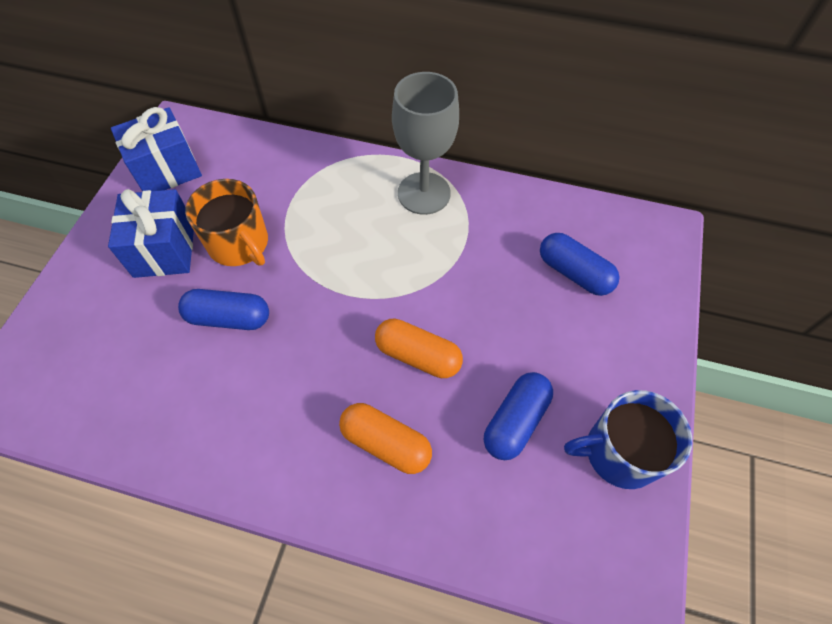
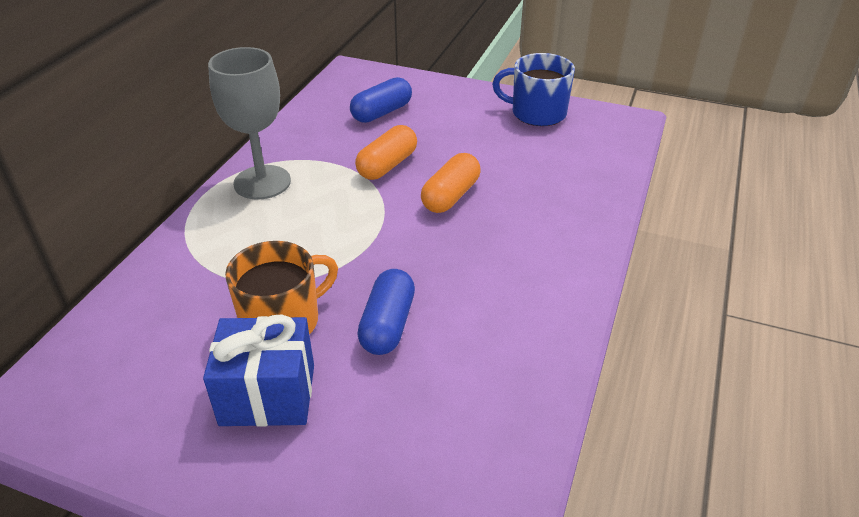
camera: 85 degrees left, 20 degrees down
blue gift [111,107,202,192] -> none
orange capsule [339,403,432,474] -> orange capsule moved to [355,125,417,180]
blue capsule [484,372,553,460] -> none
blue mug [564,390,692,489] -> blue mug turned 105 degrees clockwise [492,53,575,126]

